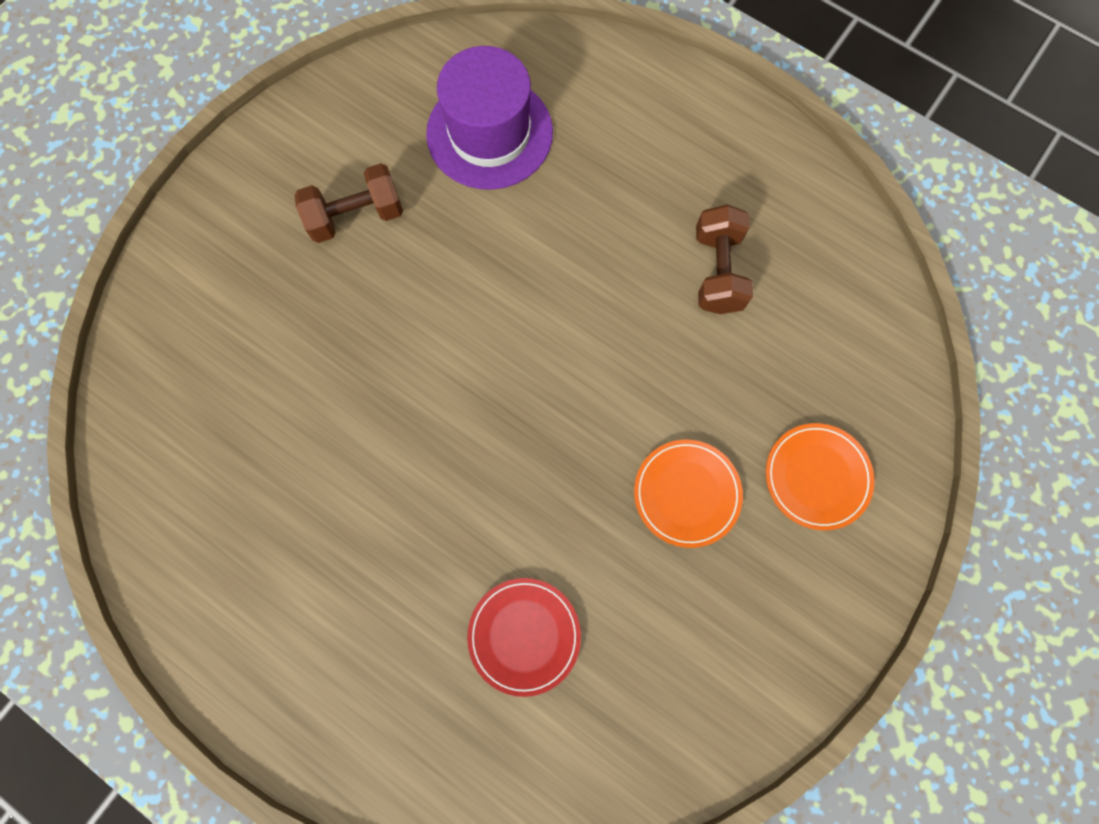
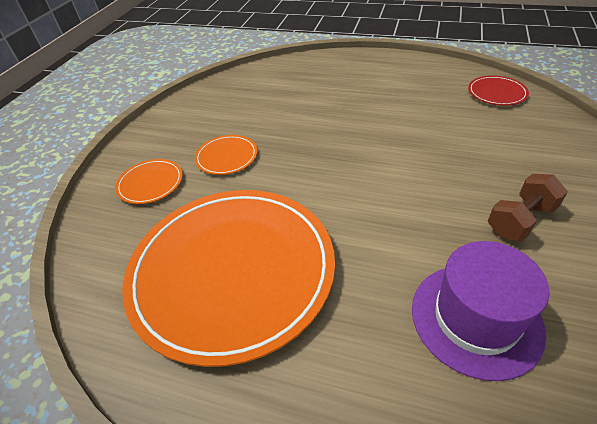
camera: 165 degrees right, 30 degrees down
red plate [467,578,581,697] -> red plate moved to [468,75,529,106]
brown dumbbell [696,205,753,314] -> orange plate [122,190,335,367]

